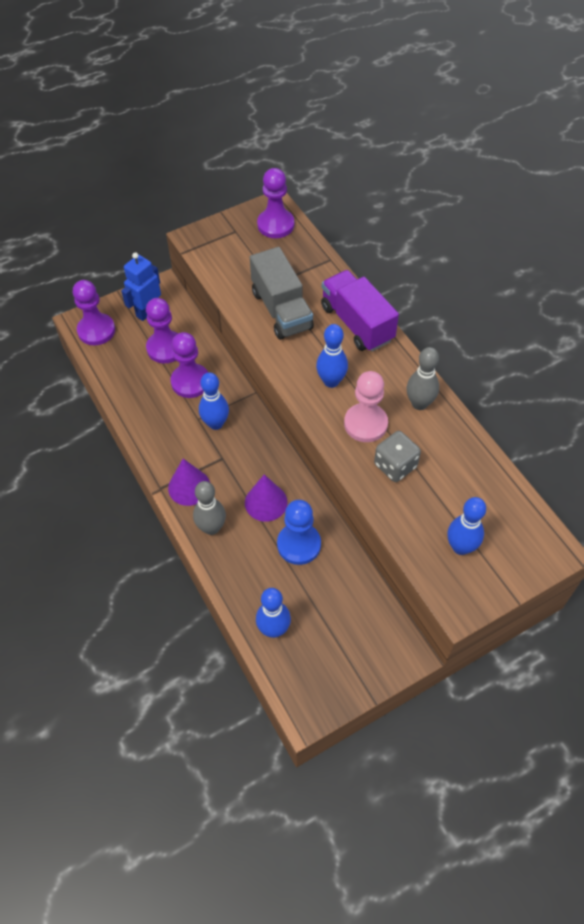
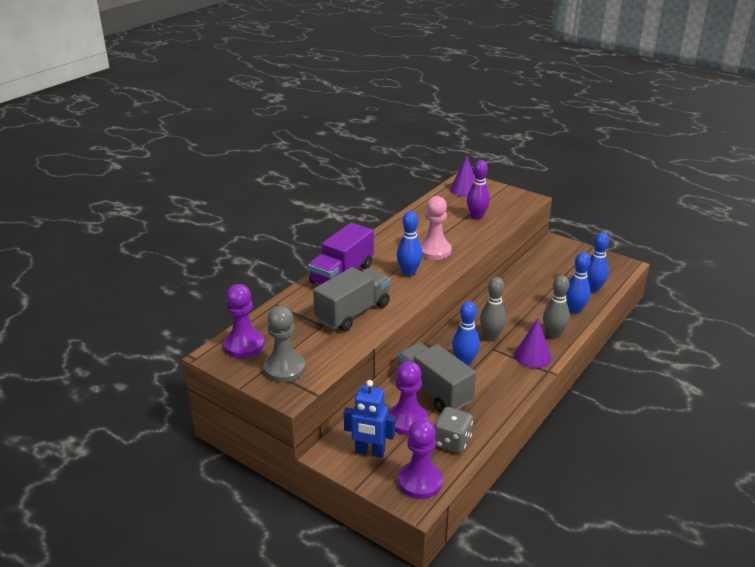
camera: 115 degrees left, 25 degrees down
purple pawn [171,332,208,398] -> grey truck [397,342,476,413]
purple cone [245,474,288,522] -> purple cone moved to [450,156,475,197]
blue pawn [277,500,321,565] -> none
grey dice [374,431,421,482] -> grey dice moved to [434,407,473,453]
grey bowling pin [407,347,439,410] -> grey bowling pin moved to [480,277,506,340]
blue bowling pin [447,497,486,555] -> blue bowling pin moved to [566,252,591,314]
none -> grey pawn [264,306,305,382]
none -> purple bowling pin [467,160,490,219]

